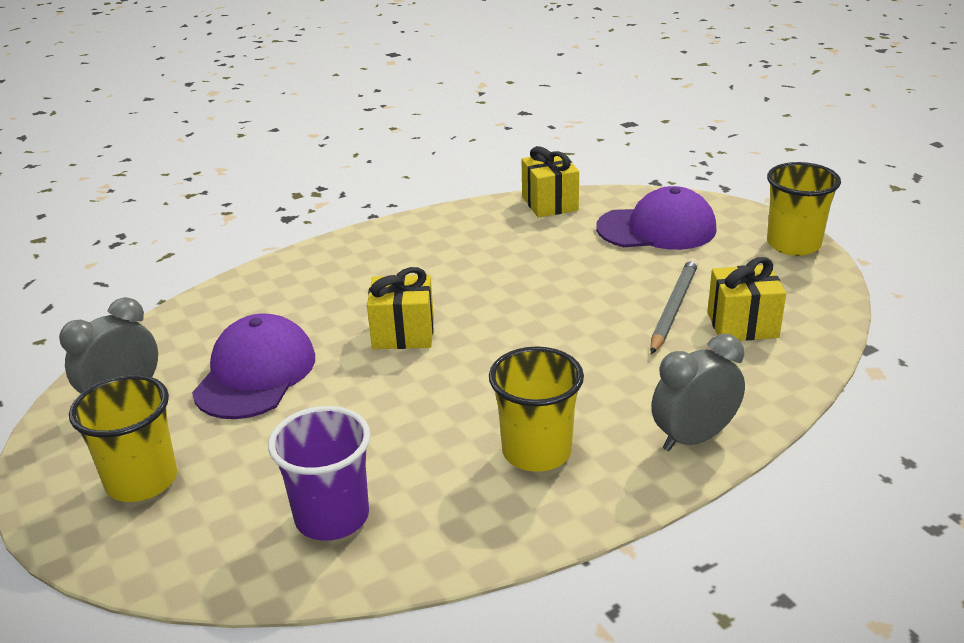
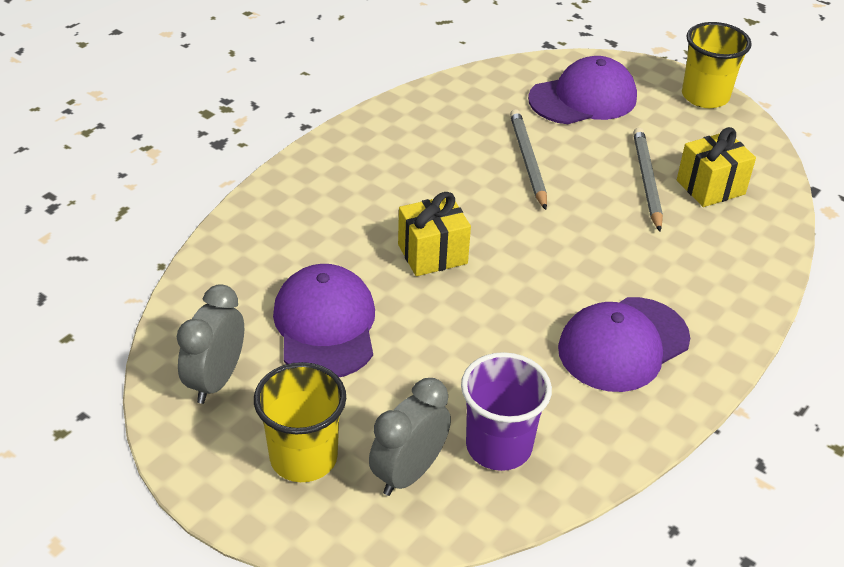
camera: 25 degrees left, 10 degrees up
yellow cup [489,346,584,472] -> purple cap [558,297,690,392]
yellow gift [522,146,579,218] -> none
grey clock [651,334,745,451] -> grey clock moved to [369,378,451,496]
none -> grey pencil [510,109,547,210]

